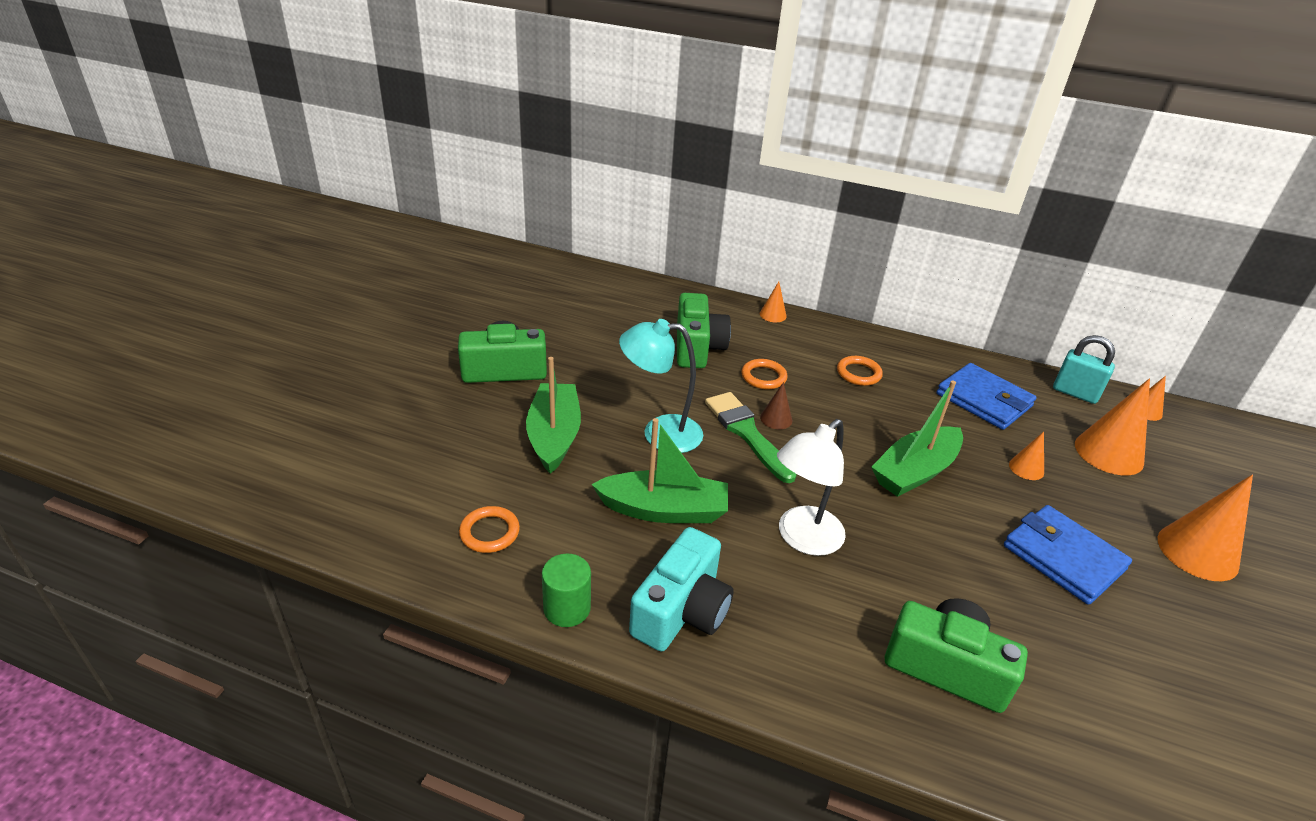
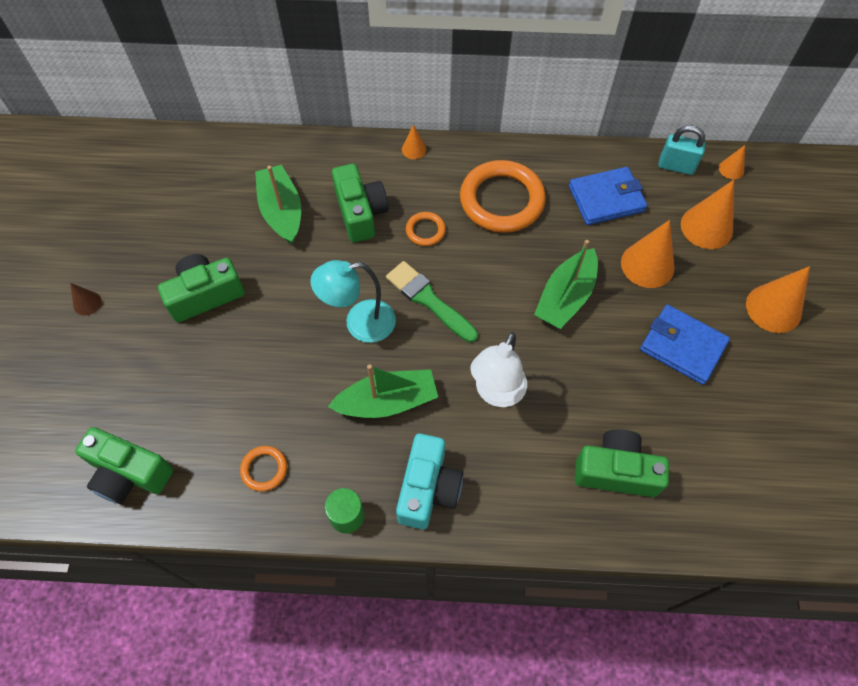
camera: 15 degrees left, 25 degrees up
green boat [526,357,581,474] -> green boat moved to [255,165,301,245]
brown cone [760,382,792,429] -> brown cone moved to [70,283,101,316]
orange ring [837,356,883,386] -> orange ring [460,160,546,233], size x2.18
blue wallet [937,363,1037,430] -> blue wallet turned 45 degrees counterclockwise [569,167,647,225]
orange cone [1009,432,1044,480] -> orange cone [621,220,675,288], size x1.98
none -> green camera [75,427,173,504]

